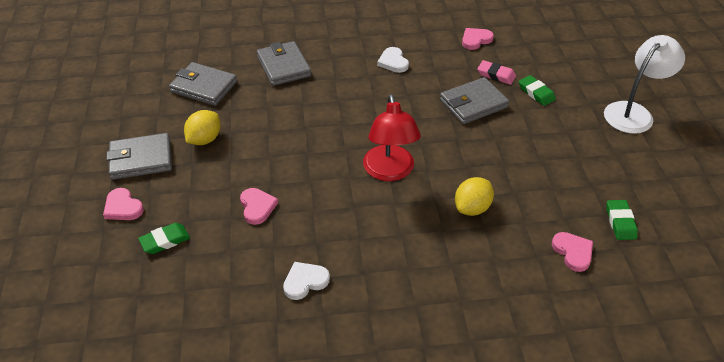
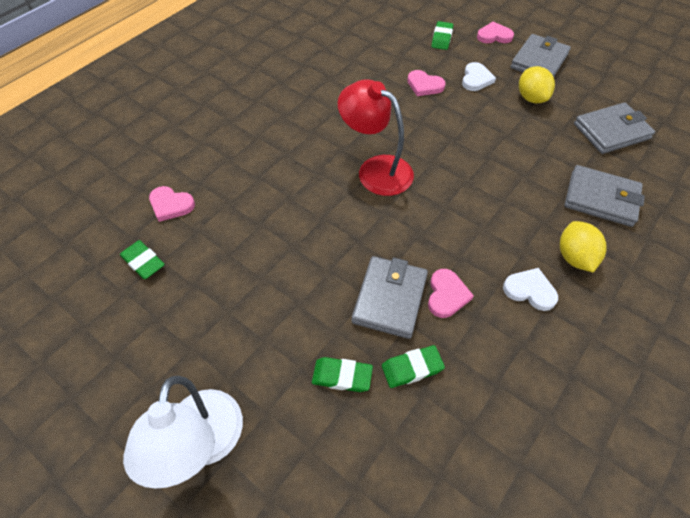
camera: 135 degrees right, 10 degrees up
white heart [283,262,330,300] -> white heart moved to [462,62,496,91]
yellow lemon [455,177,494,216] -> yellow lemon moved to [560,221,607,272]
pink heart [462,28,494,50] -> pink heart moved to [428,269,474,318]
pink eraser [477,60,516,85] -> green eraser [382,345,445,388]

